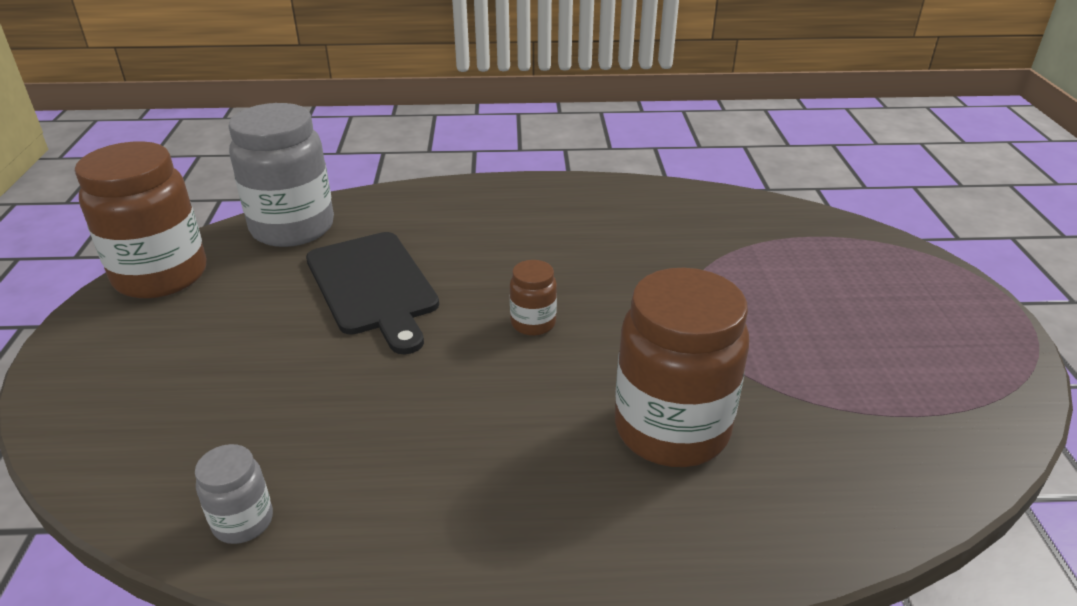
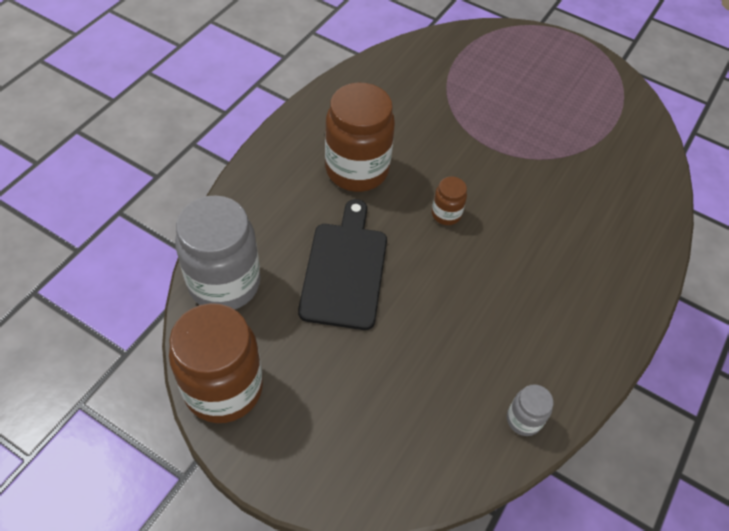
camera: 60 degrees left, 20 degrees up
black cutting board [306,232,439,354] -> black cutting board turned 90 degrees counterclockwise [298,199,387,330]
brown jar [615,268,749,467] -> brown jar moved to [325,83,395,192]

